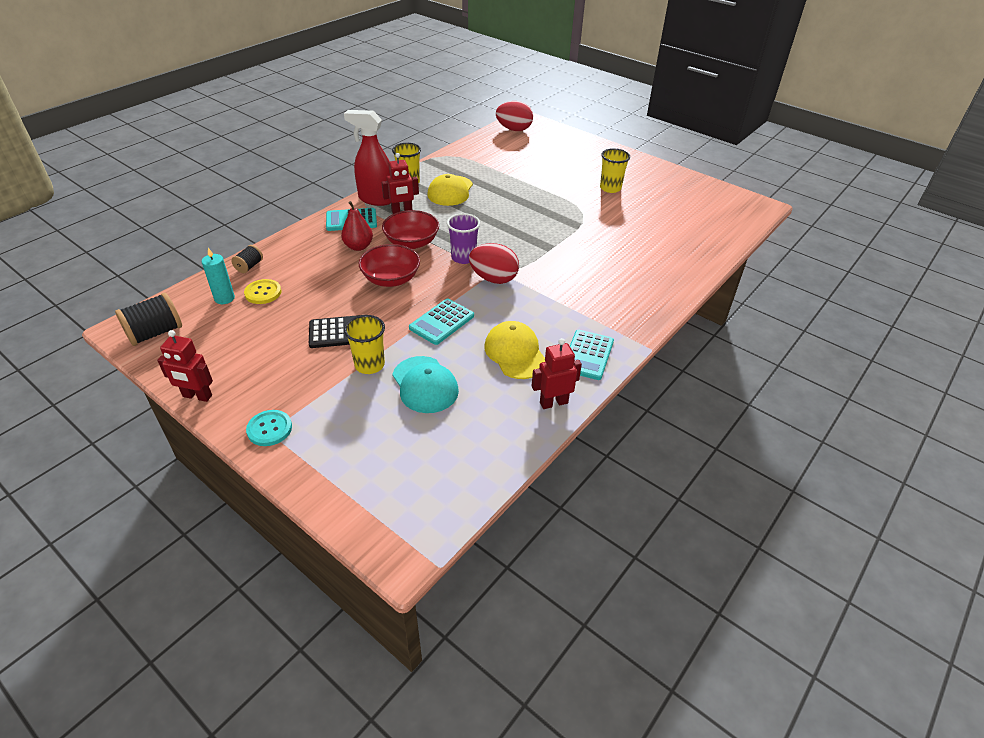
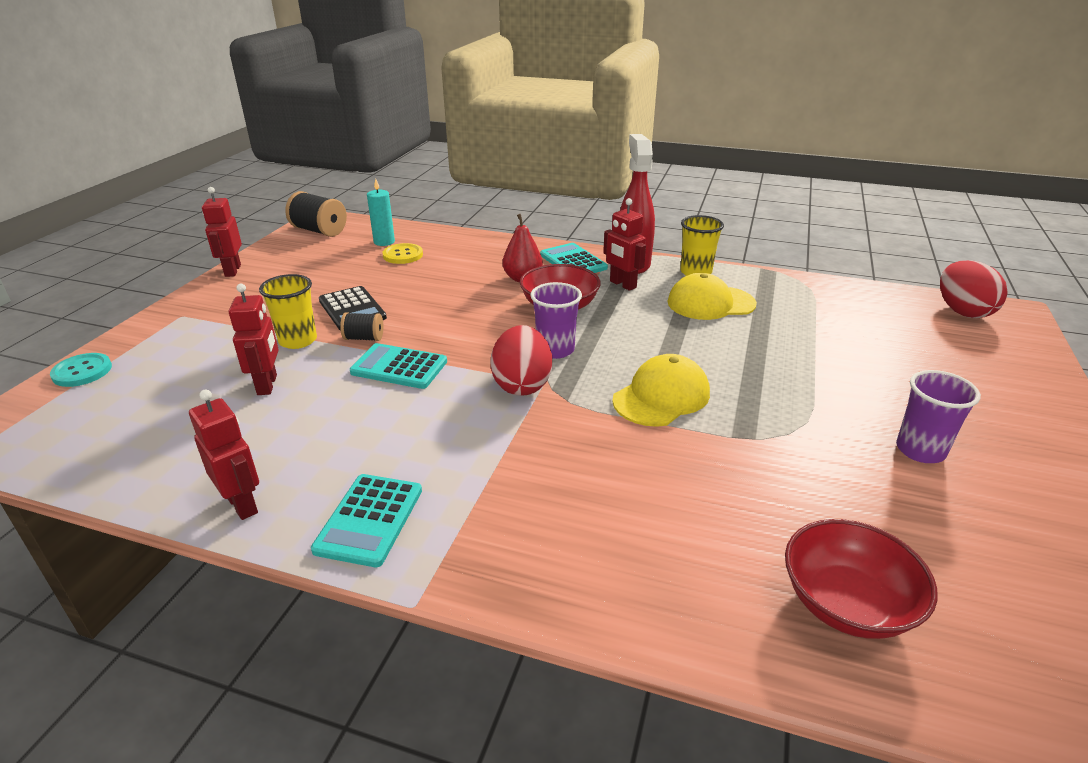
camera: 70 degrees right, 10 degrees down
black spool [231,245,263,273] -> black spool moved to [340,312,384,341]
turquoise button [246,410,292,446] -> turquoise button moved to [50,353,112,387]
red bowl [358,244,420,287] -> red bowl moved to [785,519,938,639]
turquoise cap [392,356,459,413] -> red robot [229,284,279,395]
yellow cap [485,321,545,379] -> yellow cap moved to [612,354,710,427]
turquoise calculator [570,330,614,380] -> turquoise calculator turned 75 degrees counterclockwise [311,474,422,567]
yellow cup [600,148,630,193] -> purple cup [896,370,981,463]

